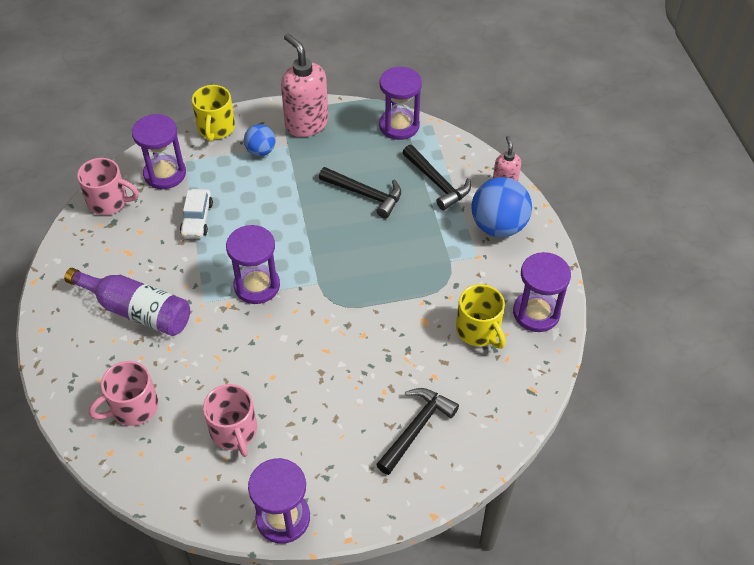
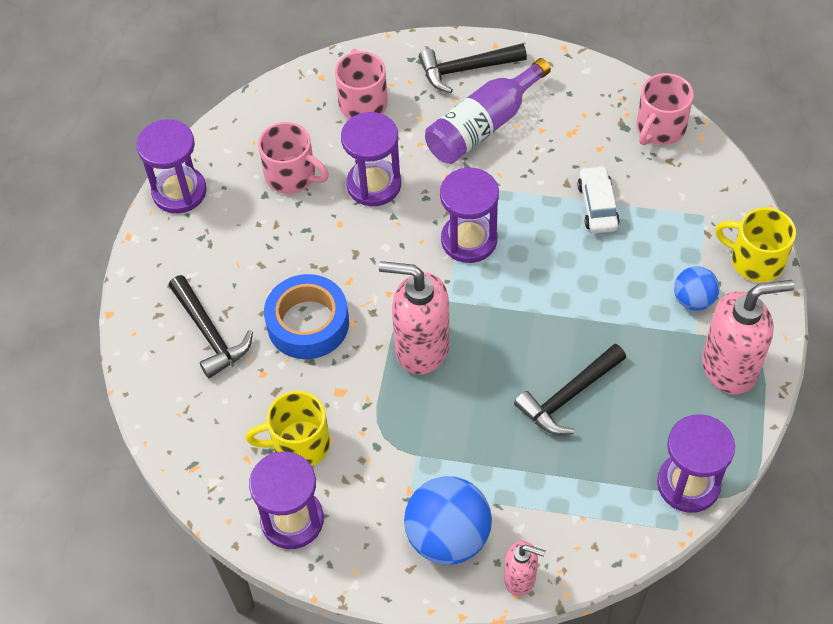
camera: 115 degrees right, 5 degrees up
purple hourglass [132,114,186,189] -> purple hourglass moved to [341,112,401,206]
white car [180,189,213,238] -> white car turned 60 degrees clockwise [577,166,620,233]
pink mug [203,384,257,457] -> pink mug turned 150 degrees counterclockwise [258,122,329,194]
black hammer [402,145,471,211] -> black hammer moved to [419,43,527,93]
none -> blue tape [264,274,349,359]
none -> pink soap dispenser [379,261,450,375]

